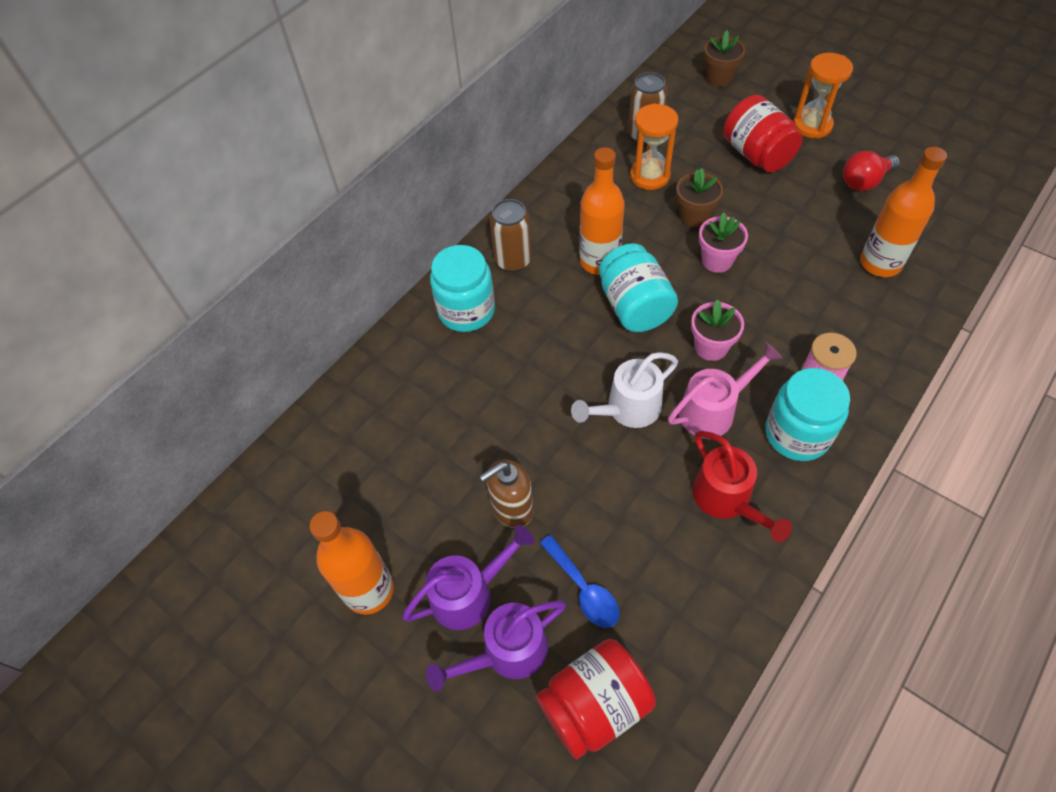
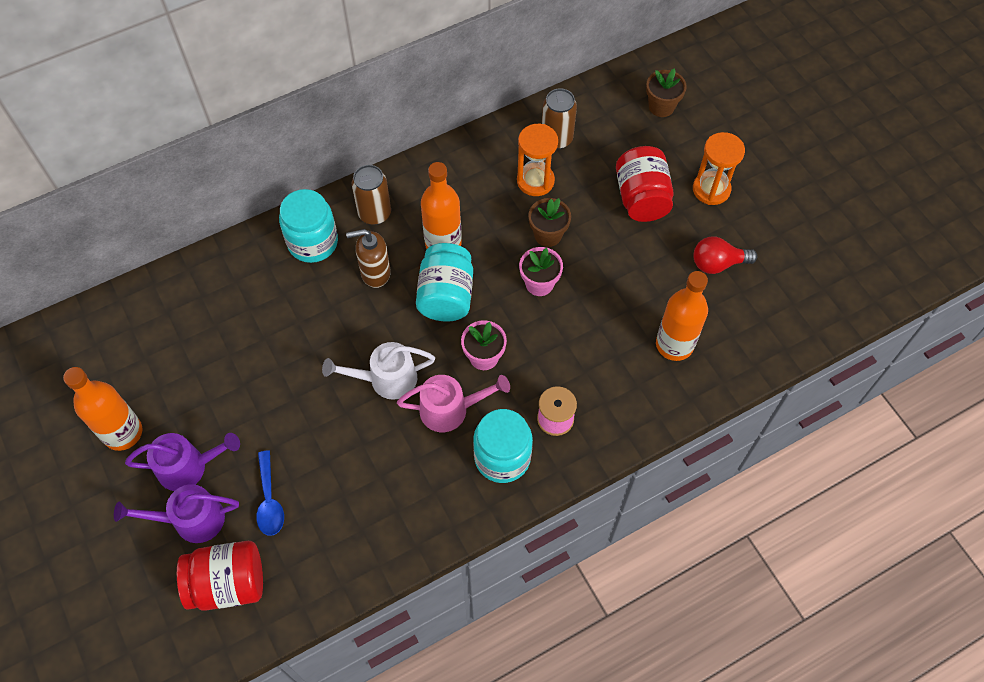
camera: 20 degrees right, 5 degrees up
brown soap dispenser [479,460,534,528] -> brown soap dispenser moved to [346,229,391,288]
red watering can [692,431,792,542] -> none

